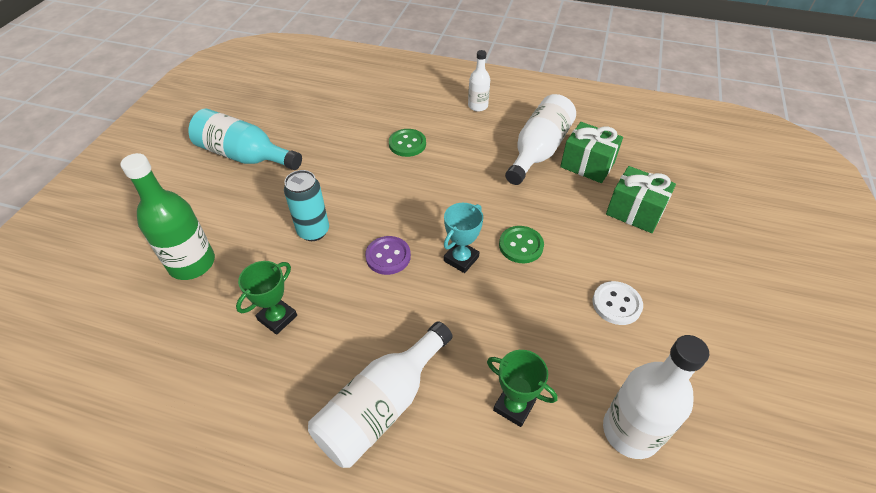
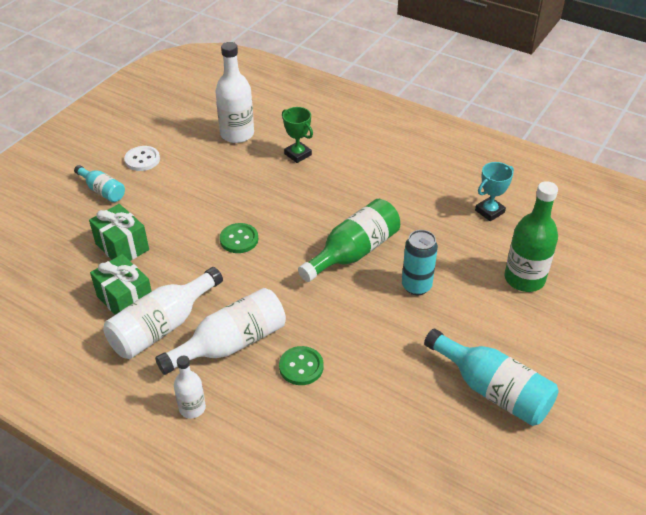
camera: 165 degrees left, 5 degrees down
green trophy [236,261,297,335] -> none
white bottle [308,321,453,468] -> white bottle moved to [155,288,286,375]
purple button [365,236,411,275] -> green bottle [298,199,400,282]
turquoise trophy [444,203,483,273] -> turquoise trophy moved to [475,162,514,221]
white button [593,281,643,325] -> white button moved to [124,146,160,171]
none -> turquoise bottle [74,165,125,202]

